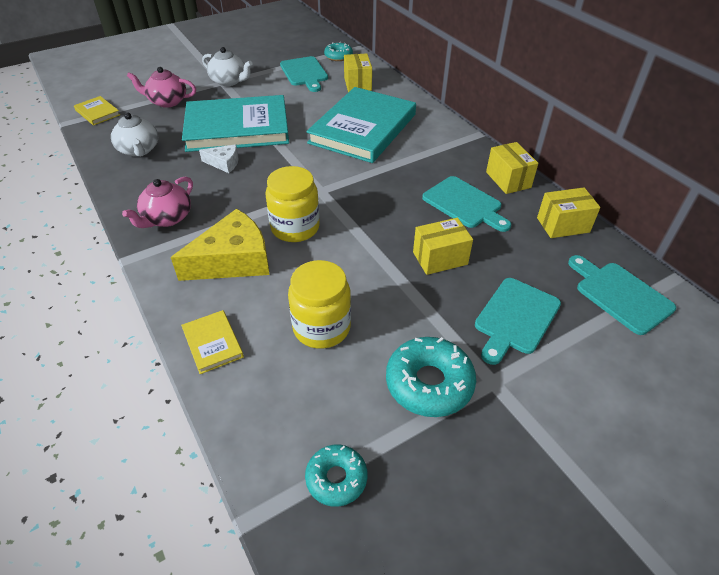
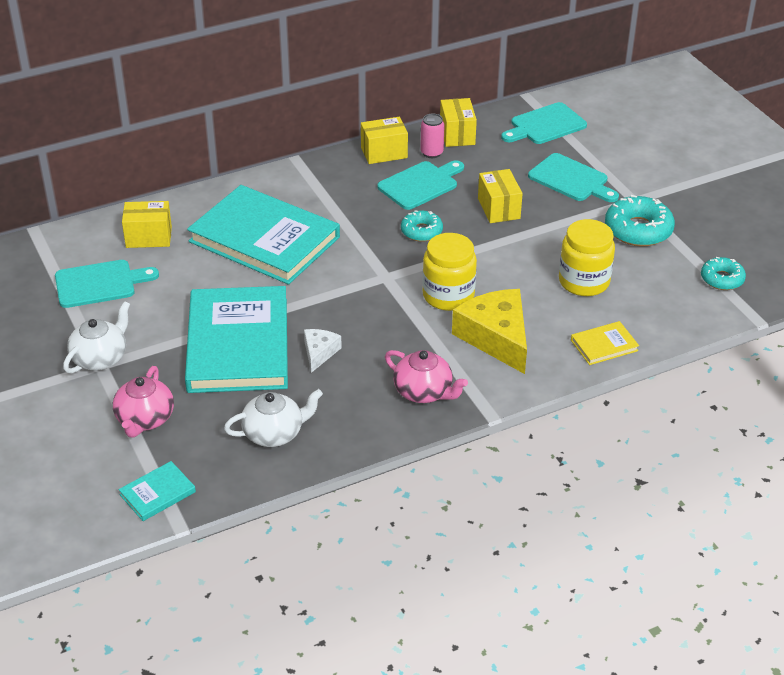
camera: 85 degrees left, 5 degrees down
yellow book [74,96,120,125] -> turquoise book [119,461,196,521]
turquoise donut [324,42,353,61] -> turquoise donut moved to [401,211,443,242]
none -> pink can [420,113,445,158]

